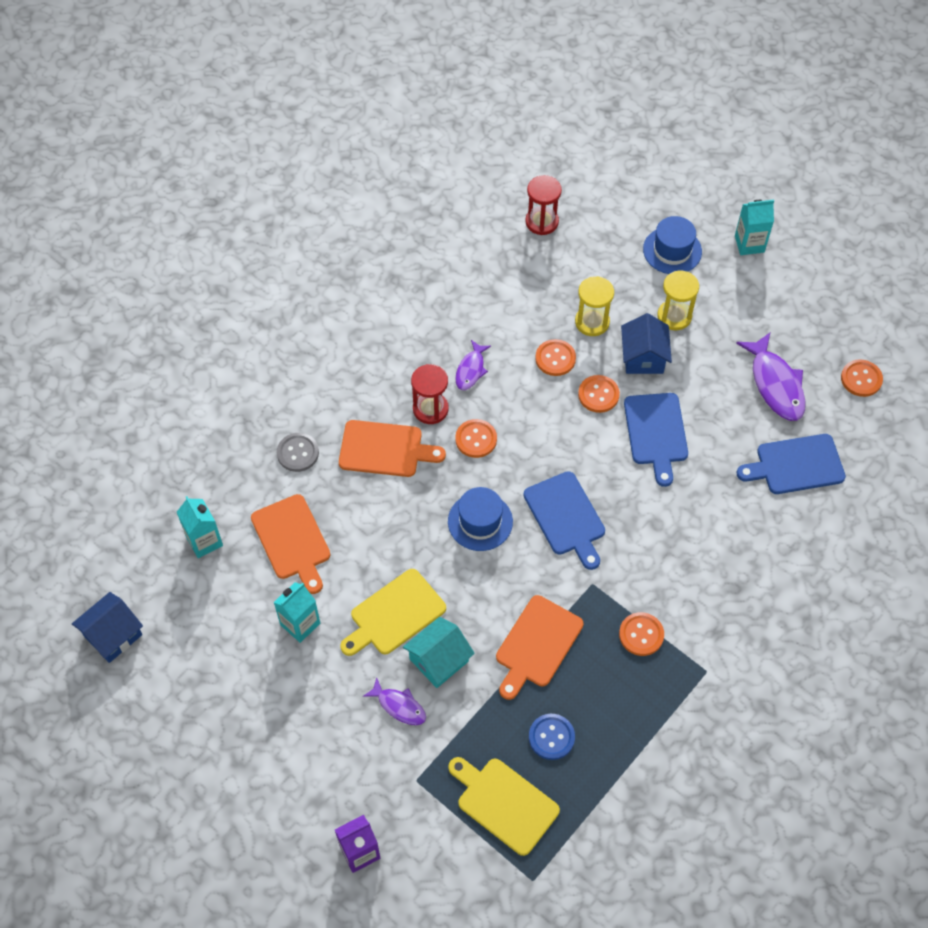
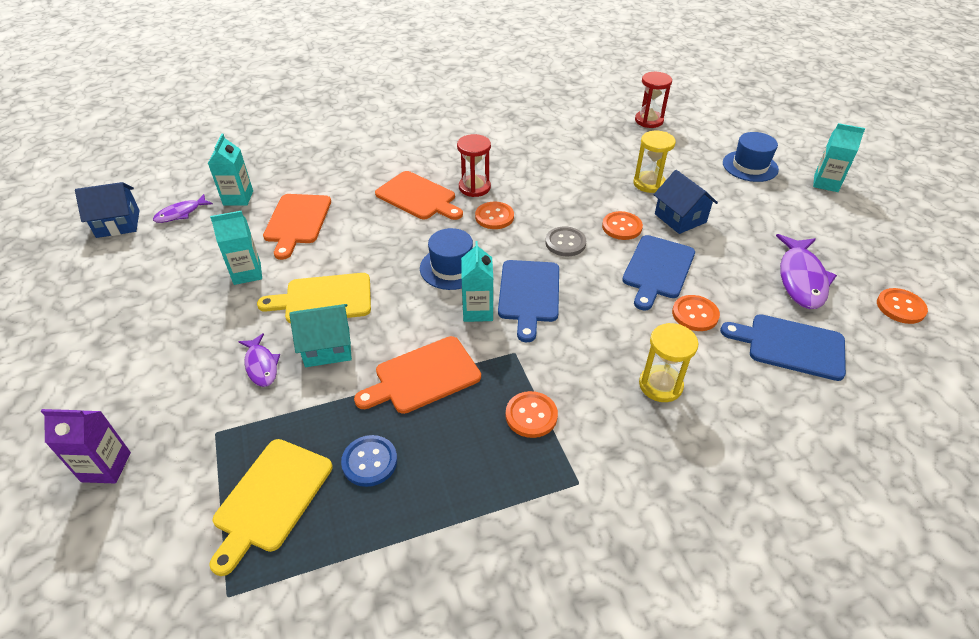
camera: 30 degrees right, 15 degrees down
grey button [277,433,319,472] -> grey button moved to [545,226,586,256]
yellow cutting board [448,757,560,856] -> yellow cutting board turned 135 degrees counterclockwise [209,439,332,576]
purple fish [455,340,491,390] -> purple fish moved to [153,194,213,223]
orange button [535,339,576,376] -> orange button moved to [672,295,720,331]
blue house [621,313,672,374] -> blue house turned 60 degrees counterclockwise [654,170,718,234]
yellow hourglass [657,270,699,330] -> yellow hourglass moved to [639,323,698,402]
none -> turquoise carton [461,241,493,322]

